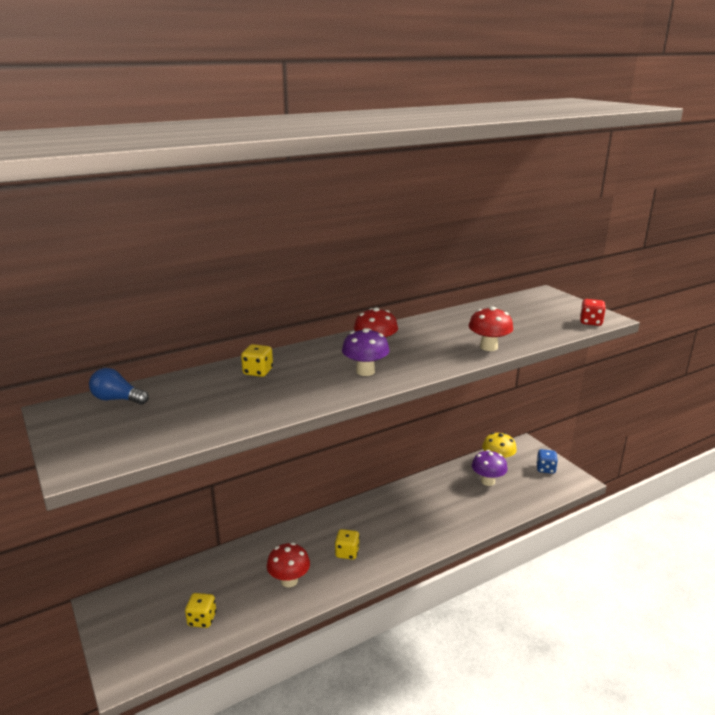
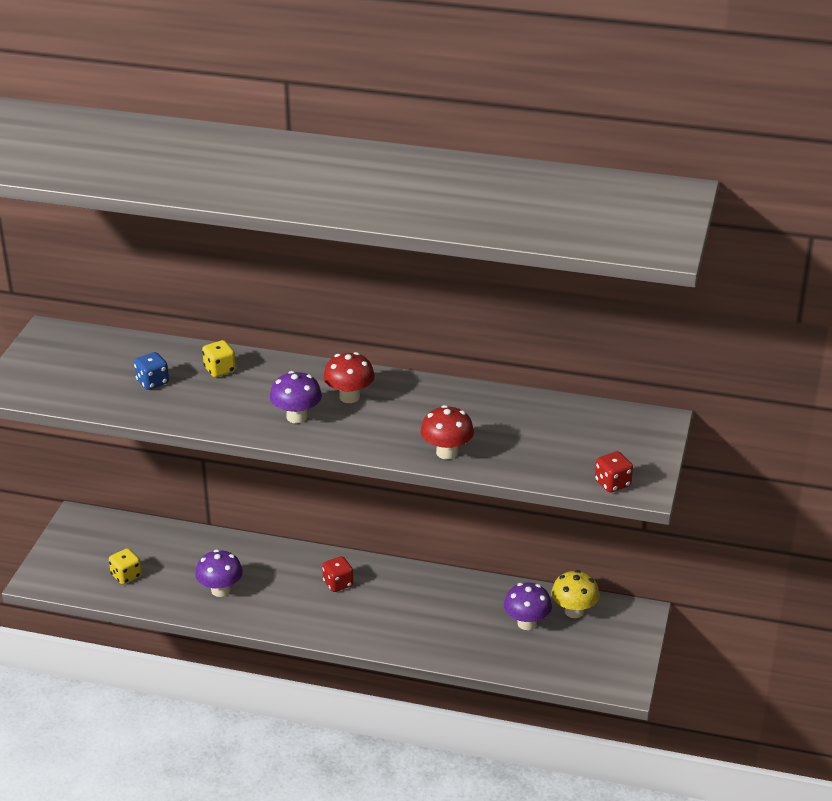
camera: 45 degrees right, 10 degrees up
blue light bulb [89,368,149,405] -> none
red mushroom [267,543,310,588] -> purple mushroom [195,549,243,597]
yellow dice [335,529,360,560] -> none
blue dice [536,449,558,474] -> blue dice moved to [134,352,169,390]
none -> red dice [322,556,353,592]

